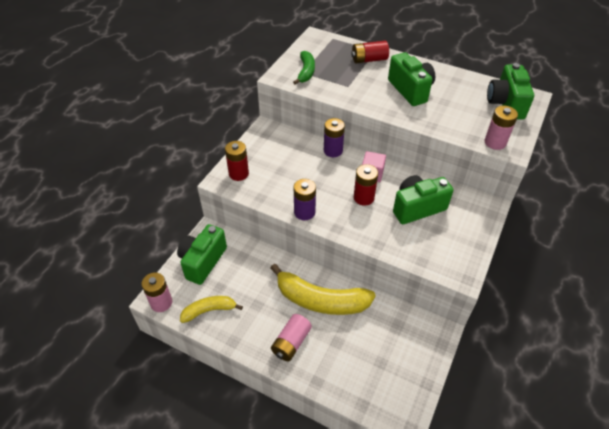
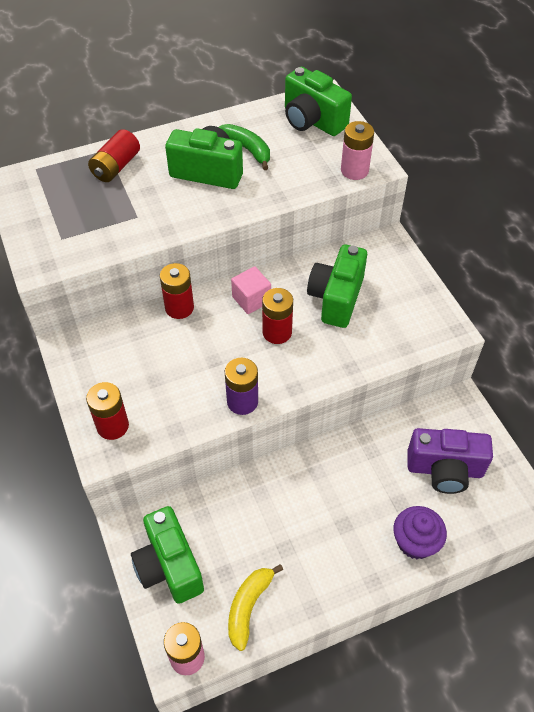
camera: 50 degrees left, 5 degrees up
yellow banana [270,264,376,315] -> none
pink battery [271,314,312,361] -> none
green banana [293,51,315,85] -> green banana moved to [219,124,270,170]
purple battery [324,118,345,157] -> red battery [160,263,194,319]
none -> purple cupcake [393,506,447,559]
none -> purple camera [407,428,493,494]

